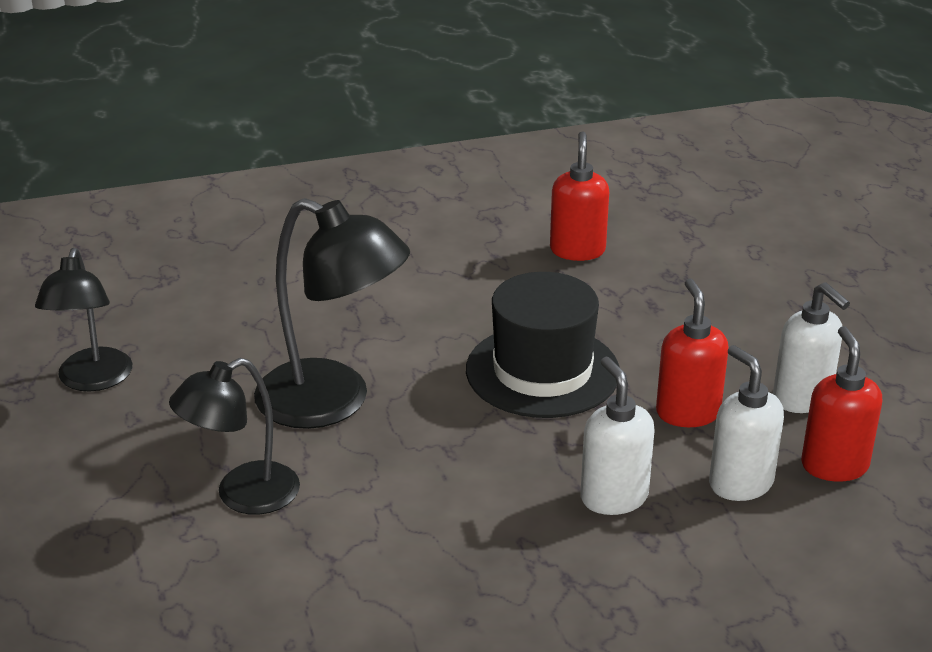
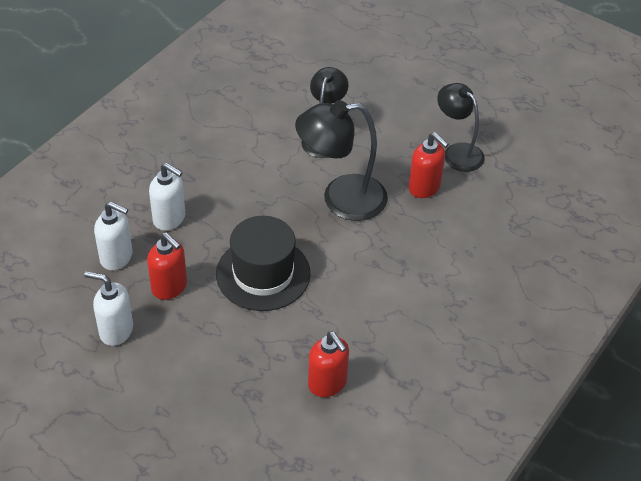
camera: 140 degrees right, 15 degrees up
red soap dispenser [801,326,882,482] -> red soap dispenser moved to [408,132,449,198]

